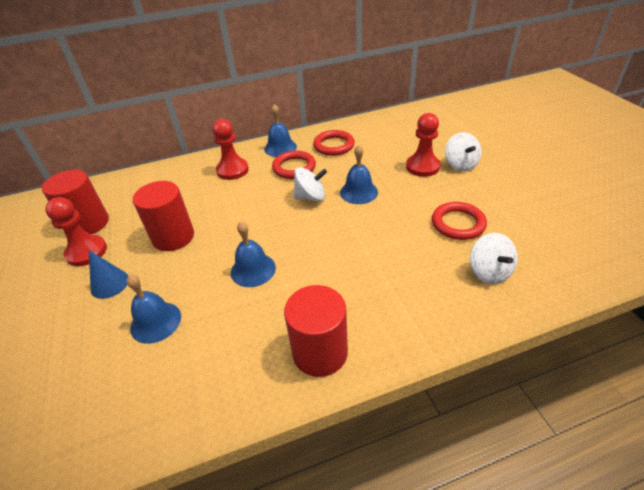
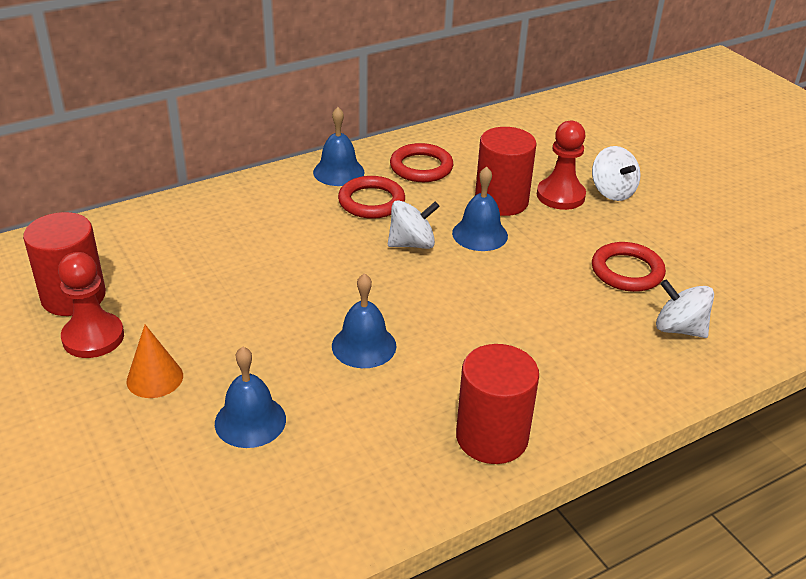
camera: 15 degrees left, 5 degrees down
blue cone [89,250,128,299] -> orange cone [127,325,183,398]
red cylinder [133,181,194,251] -> red cylinder moved to [475,127,537,216]
red pawn [212,119,249,180] -> none
white spinning top [470,233,518,284] -> white spinning top turned 150 degrees clockwise [656,279,714,338]

